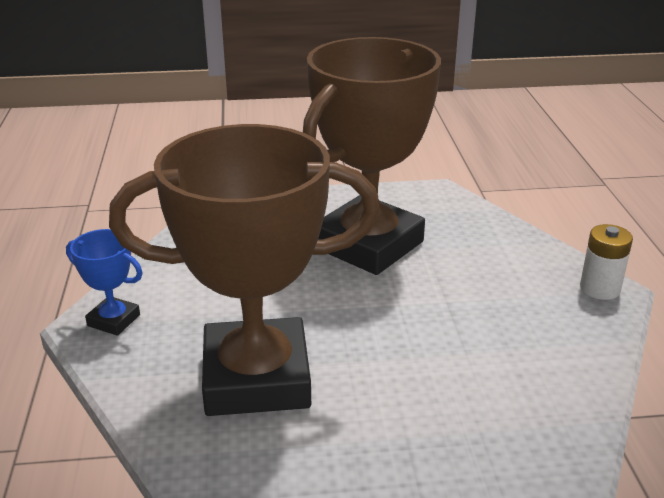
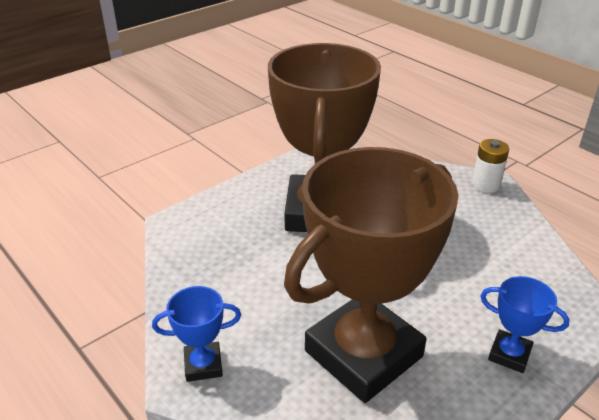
camera: 35 degrees left, 5 degrees up
none -> blue trophy [480,276,570,373]

